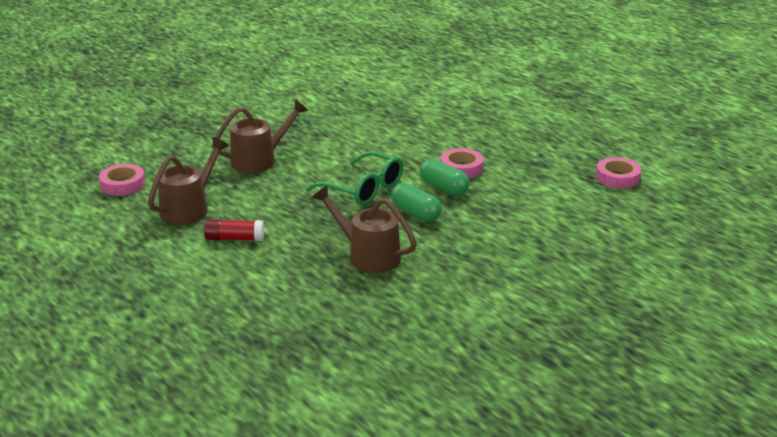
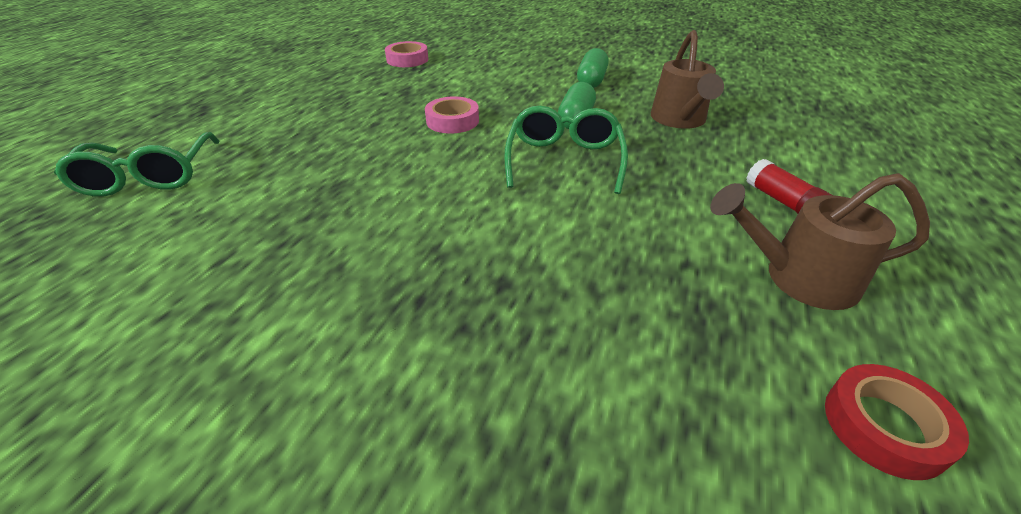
camera: 120 degrees left, 10 degrees up
pink tape [99,164,145,196] -> red tape [825,364,969,480]
brown watering can [212,99,309,173] -> none
green capsule [420,159,470,196] -> green capsule moved to [577,48,609,88]
none -> green glasses [54,132,220,196]

